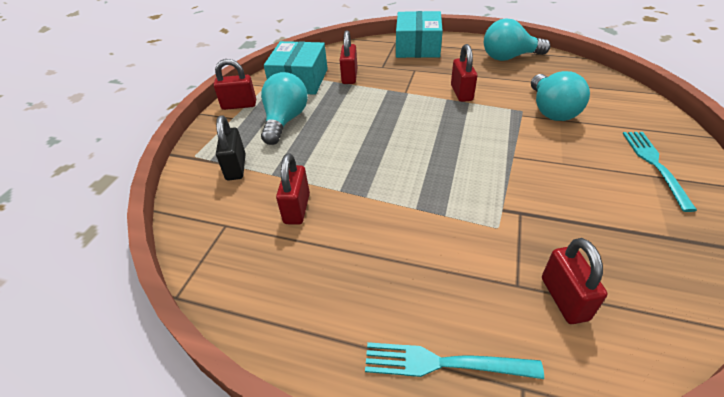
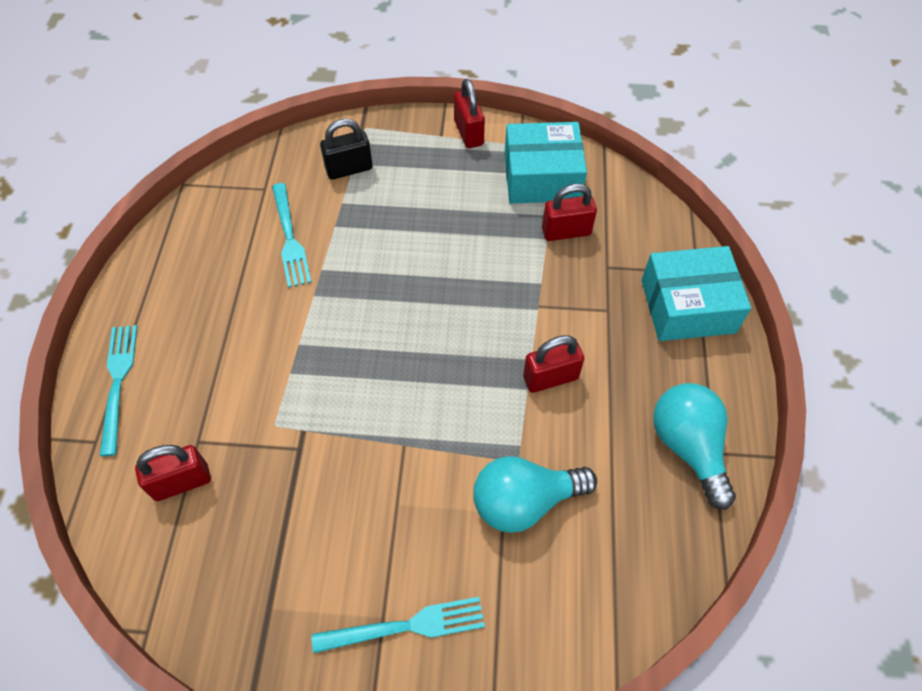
camera: 75 degrees right, 15 degrees up
turquoise light bulb [261,72,308,145] -> none
red padlock [276,153,310,225] -> turquoise fork [272,183,312,288]

